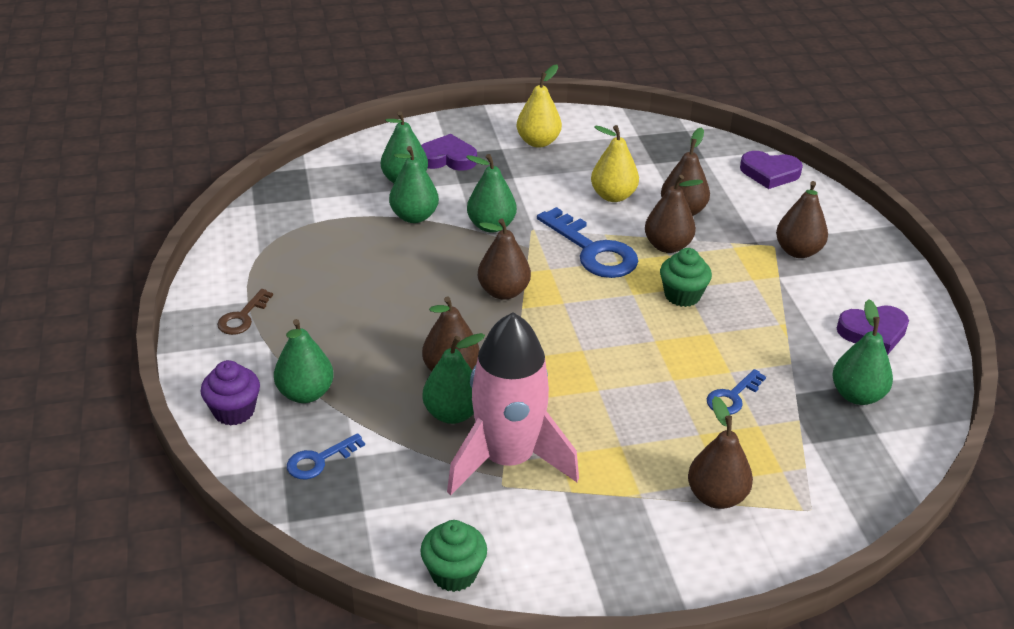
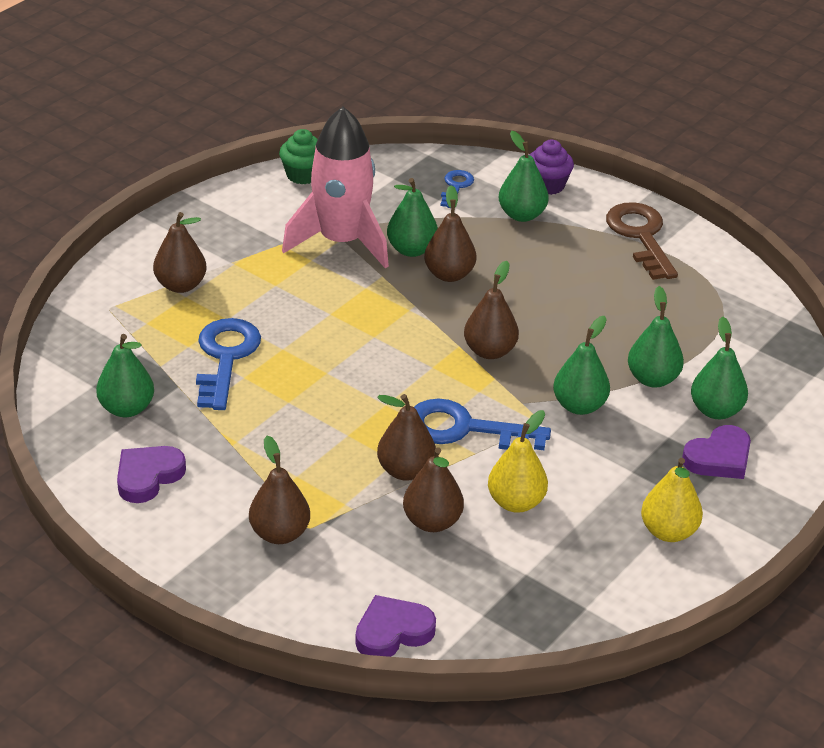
camera: 140 degrees right, 0 degrees up
brown key [217,289,273,335] -> brown key [606,202,678,280], size x1.87
green cupcake [660,248,712,307] -> none
blue key [707,369,766,415] -> blue key [196,318,261,410], size x1.87

